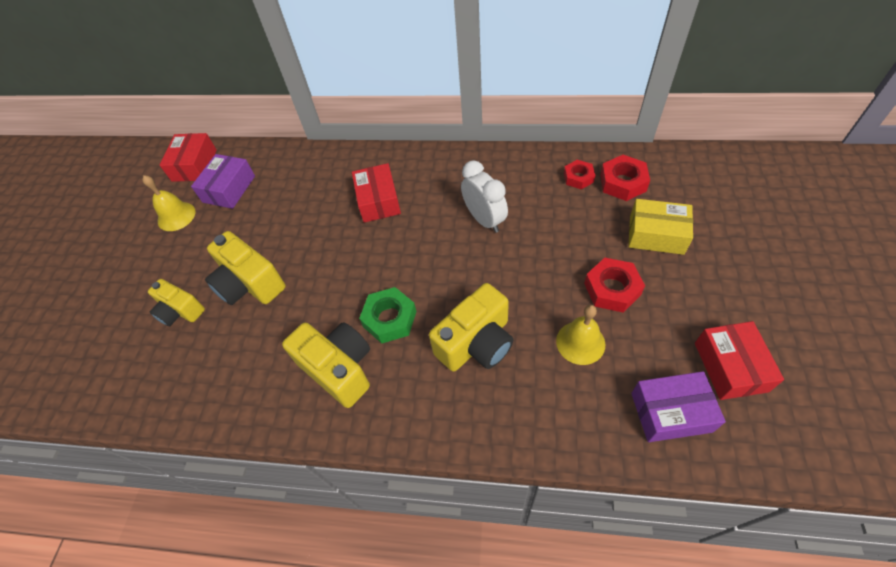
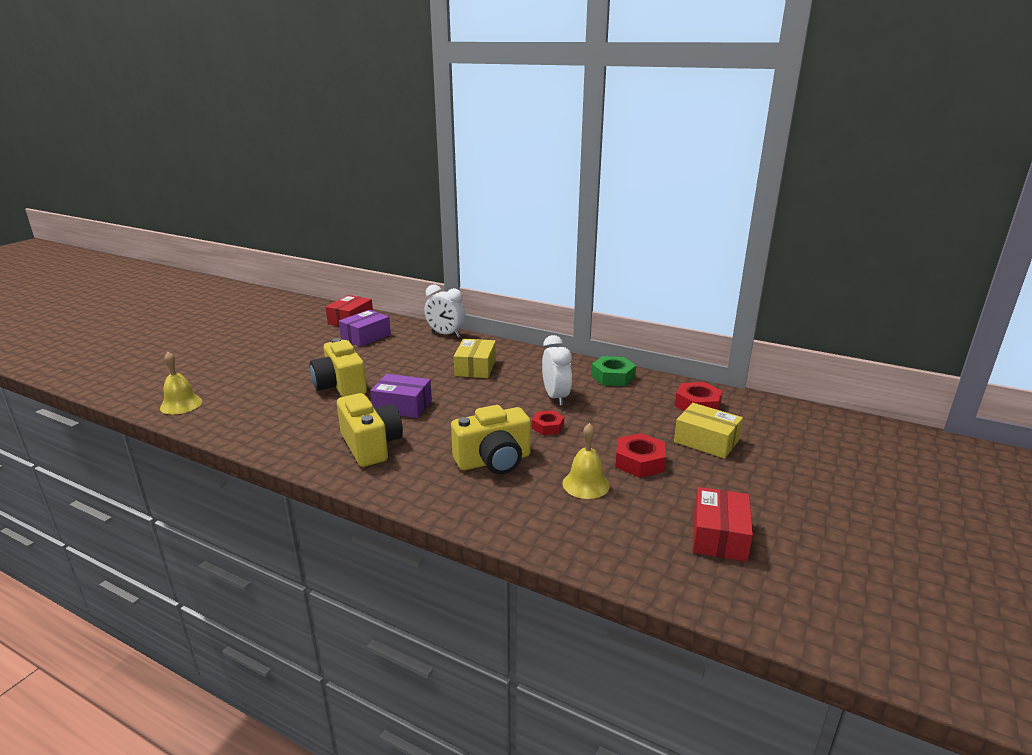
camera: 15 degrees right, 30 degrees down
yellow bell [142,175,196,231] -> yellow bell moved to [160,352,202,415]
yellow camera [148,279,205,326] -> none
red box [352,163,401,223] -> yellow box [454,339,496,378]
green nut [359,287,417,344] -> green nut moved to [591,356,636,386]
red nut [564,160,595,189] -> red nut moved to [532,410,564,435]
purple box [631,371,726,442] -> purple box moved to [370,374,432,418]
none -> white clock [424,284,465,338]

